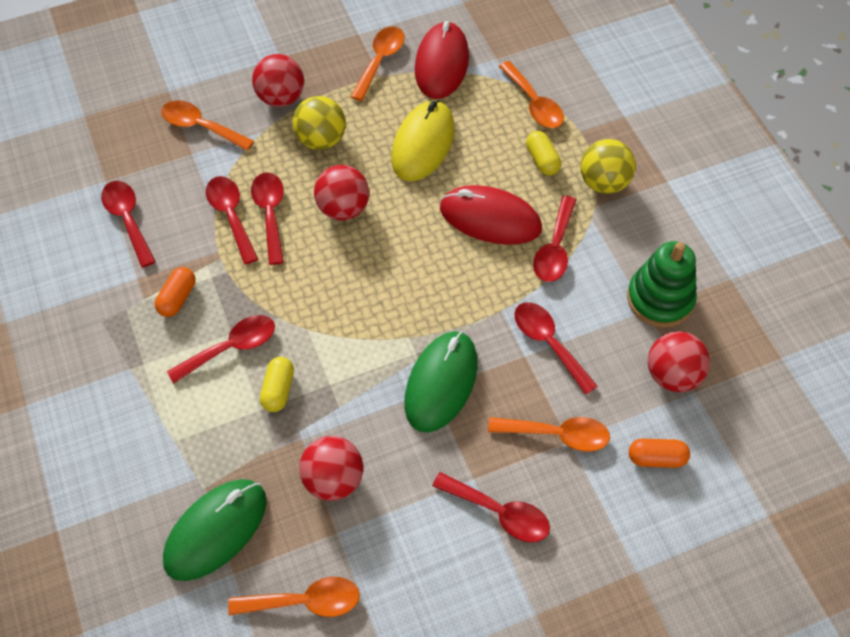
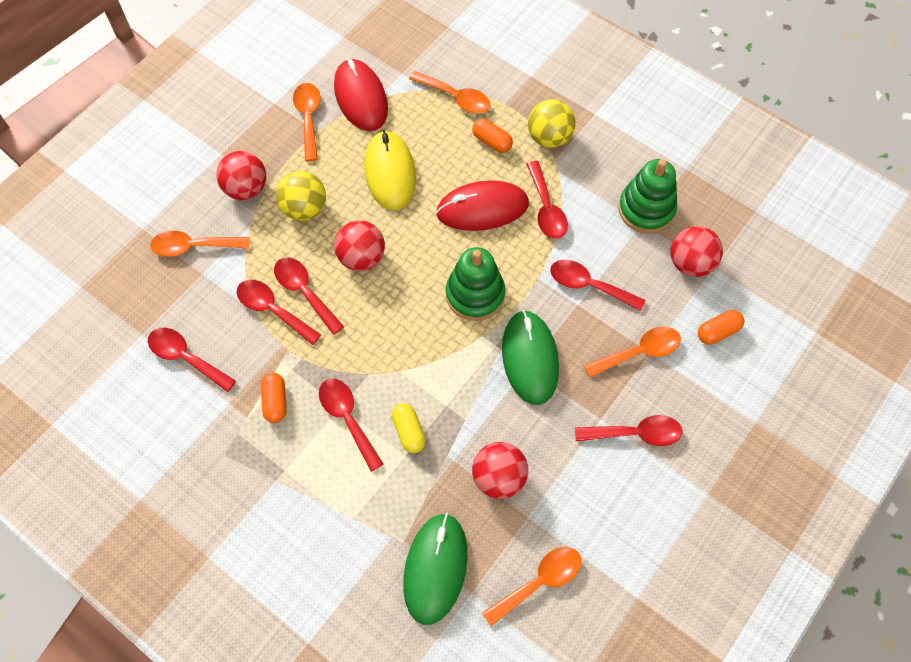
camera: 30 degrees left, 5 degrees up
red spoon [167,315,275,384] -> red spoon turned 60 degrees counterclockwise [319,379,384,472]
yellow capsule [526,131,561,176] -> orange capsule [472,119,513,153]
none -> green stacking toy [446,247,505,321]

